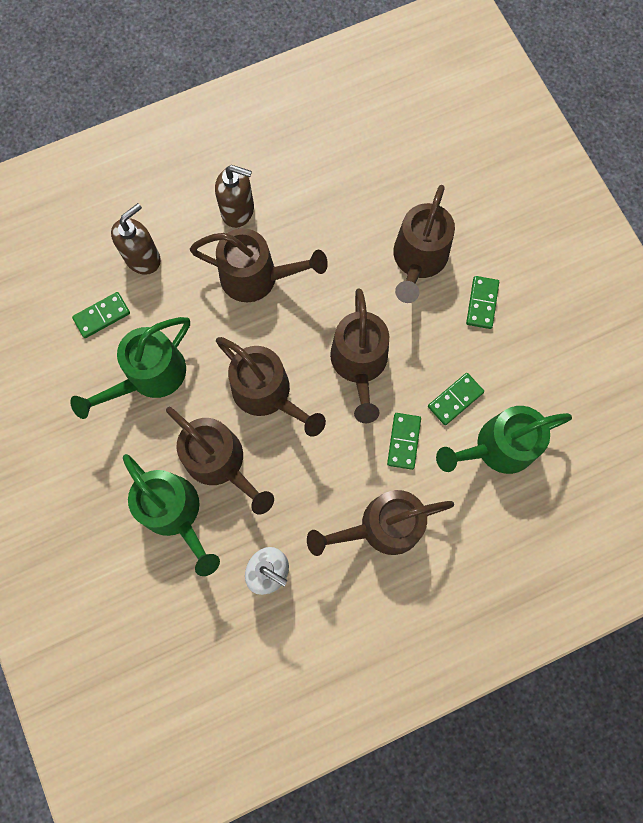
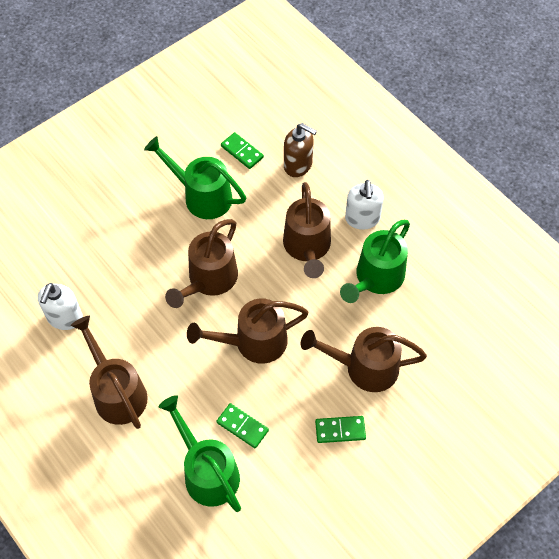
camera: 75 degrees right, 15 degrees down
green watering can [123,454,220,576] -> green watering can moved to [340,220,410,303]
brown watering can [166,407,274,515] -> none
brown soap dispenser [215,165,254,228] -> white soap dispenser [345,180,384,230]
green domino [387,413,421,470] -> none

